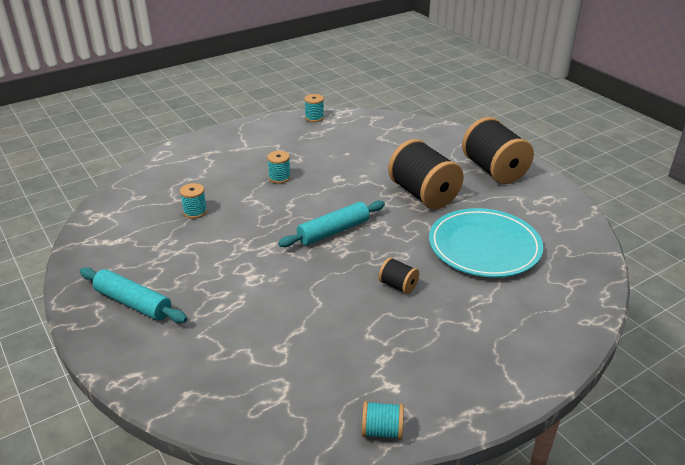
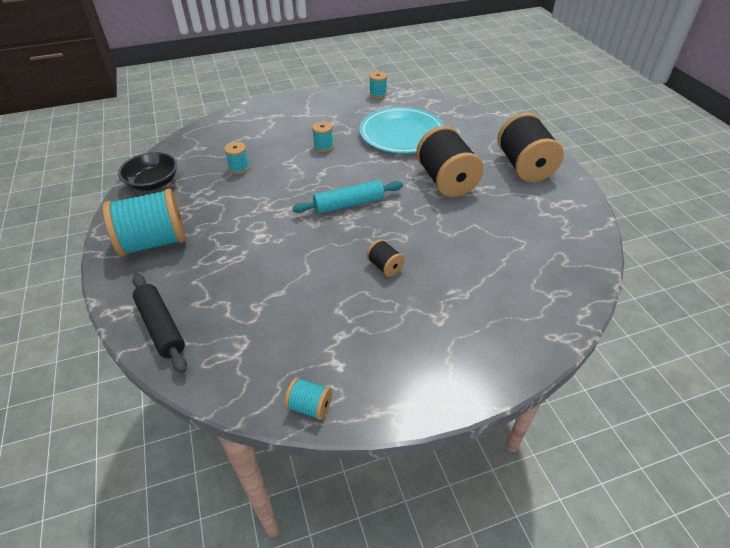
camera: 15 degrees right, 10 degrees up
turquoise rolling pin [80,267,188,323] -> turquoise spool [103,189,186,256]
turquoise plate [429,208,543,278] -> turquoise plate moved to [359,107,445,154]
none -> black bowl [118,152,177,191]
none -> black rolling pin [132,274,187,373]

